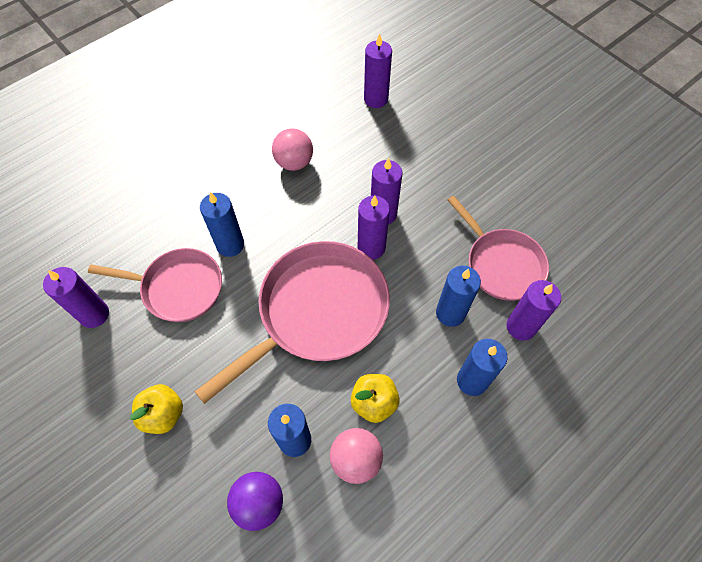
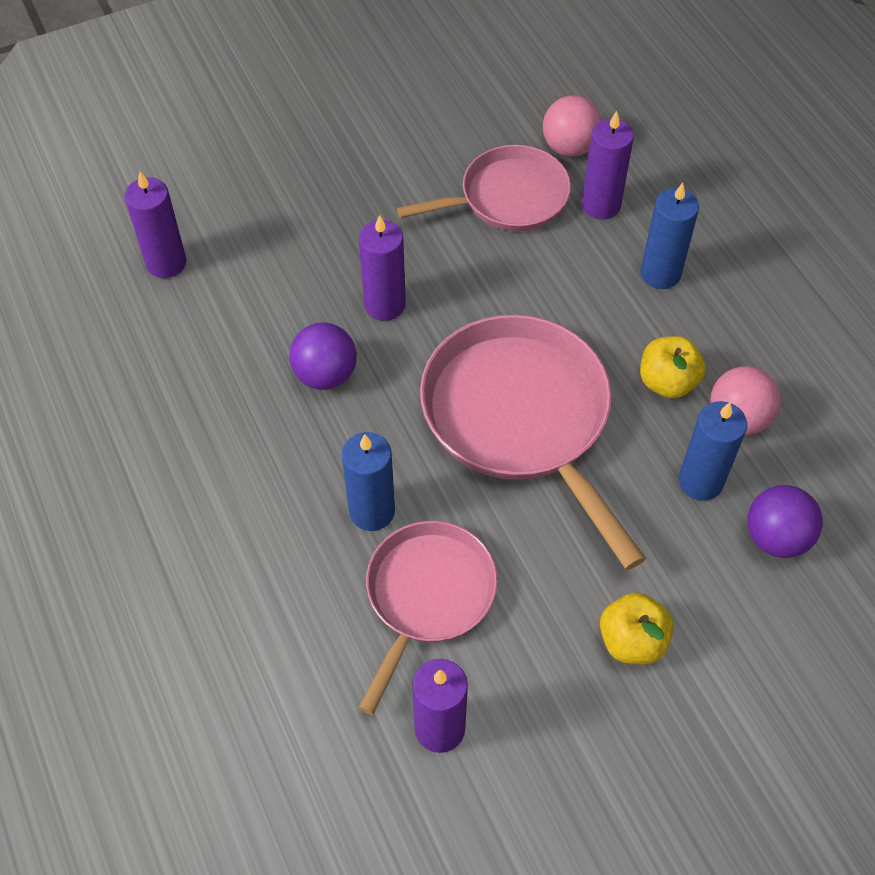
camera: 75 degrees left, 5 degrees down
pink ball [272,128,313,171] -> pink ball moved to [543,96,602,157]
purple candle [358,196,390,260] -> none
blue candle [436,266,481,327] -> none
none -> purple ball [289,322,357,390]

